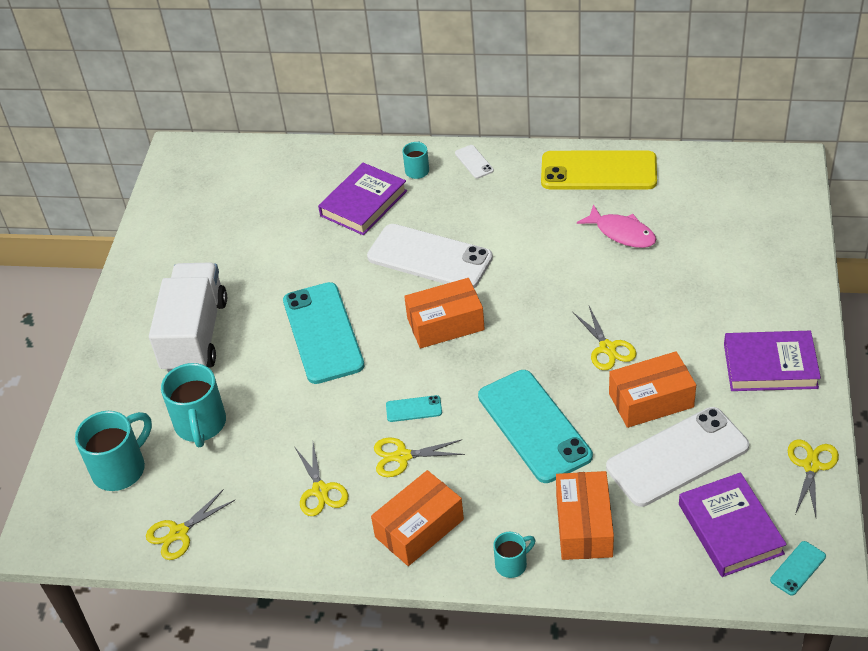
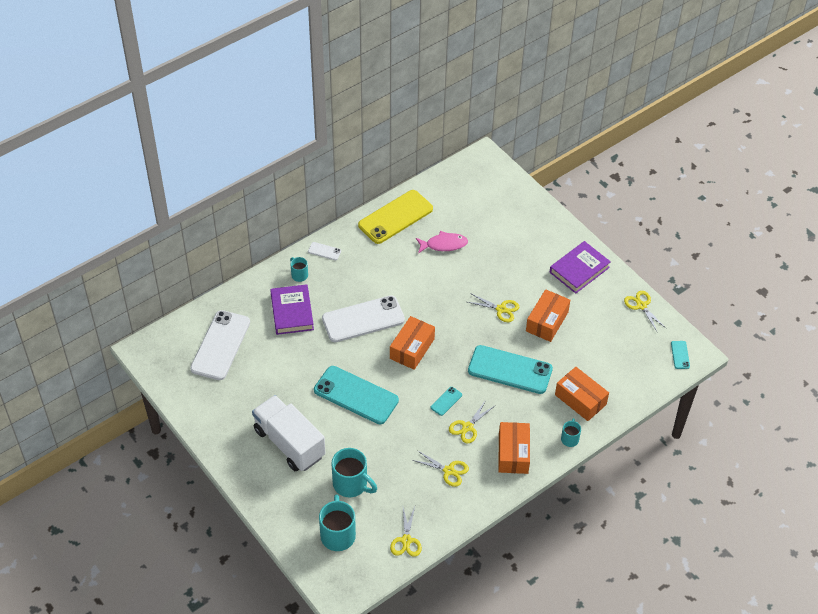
camera: 50 degrees left, 5 degrees up
white phone [606,407,749,507] -> white phone moved to [190,310,250,380]
purple book [679,472,787,577] -> none

